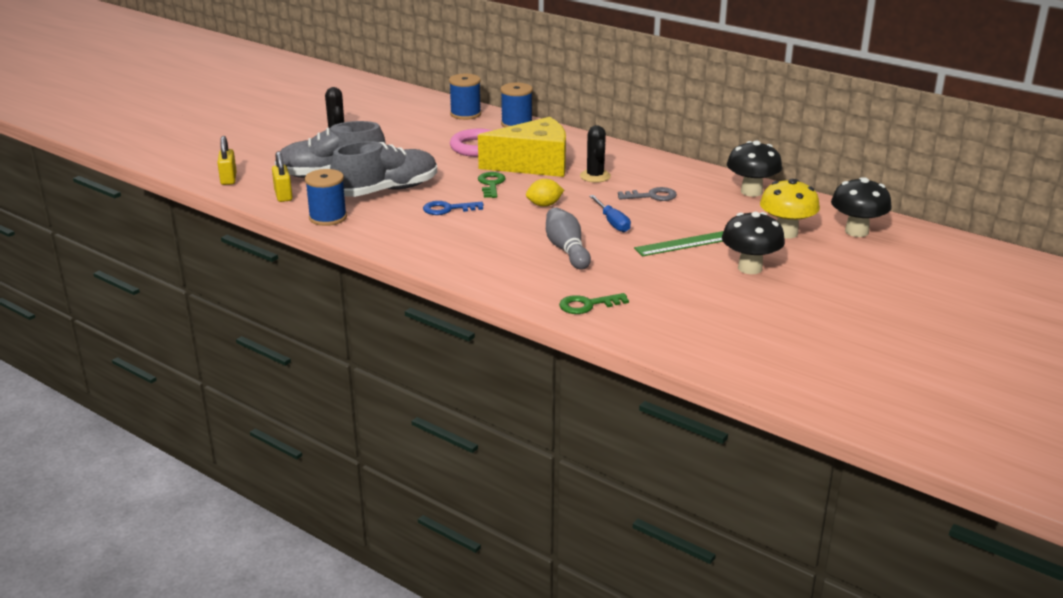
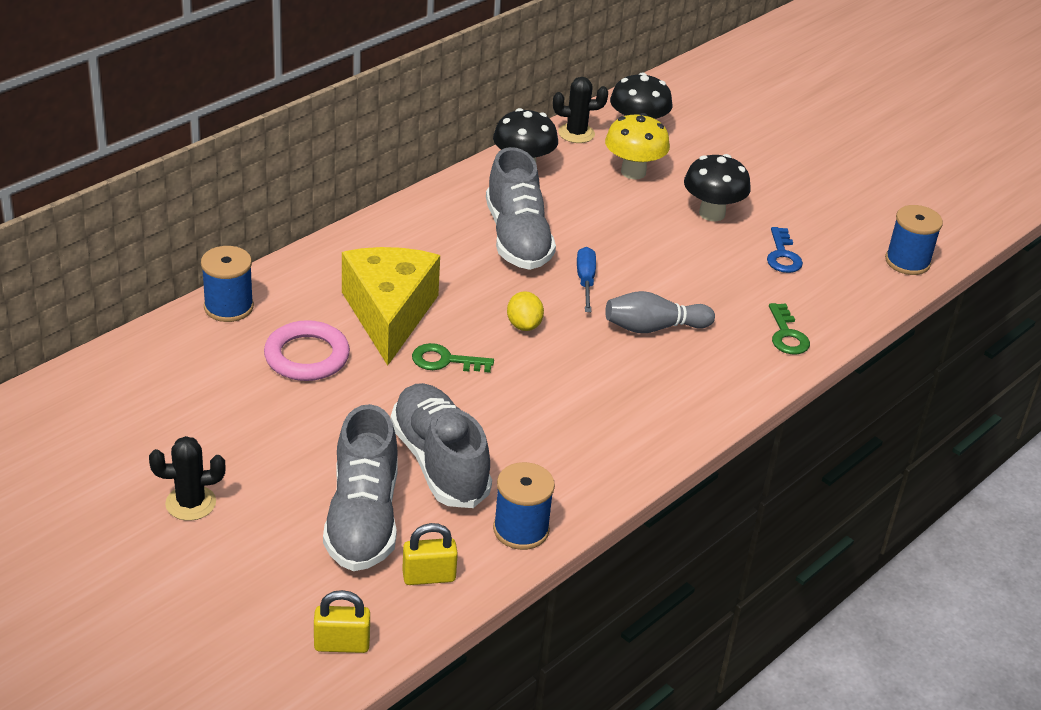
camera: 85 degrees left, 10 degrees up
blue key [423,201,484,215] -> blue key moved to [767,227,803,273]
blue spool [449,74,481,120] -> blue spool moved to [885,205,943,275]
black cactus [580,125,611,182] -> black cactus moved to [553,77,608,143]
blue screwdriver [589,195,631,232] -> blue screwdriver turned 75 degrees counterclockwise [577,247,596,312]
grey key [618,187,677,201] -> grey shoe [486,147,556,270]
green ruler [634,231,724,256] -> none

